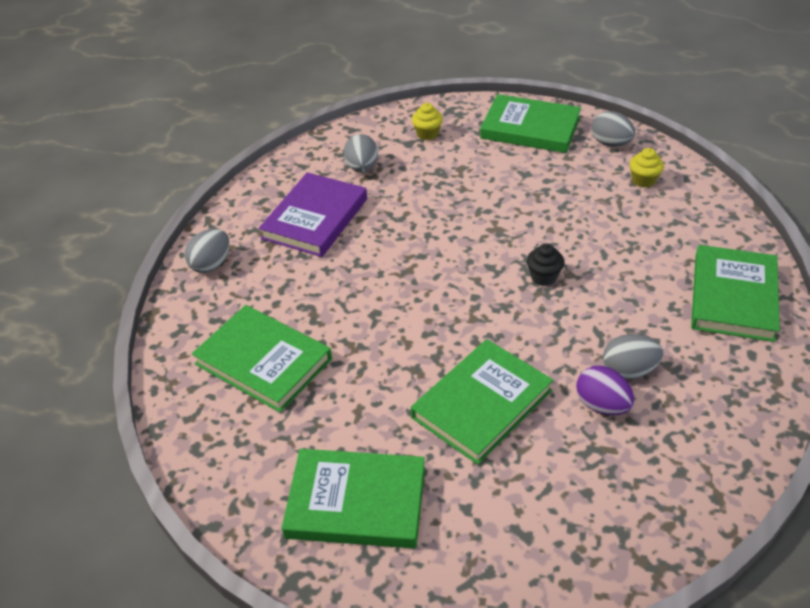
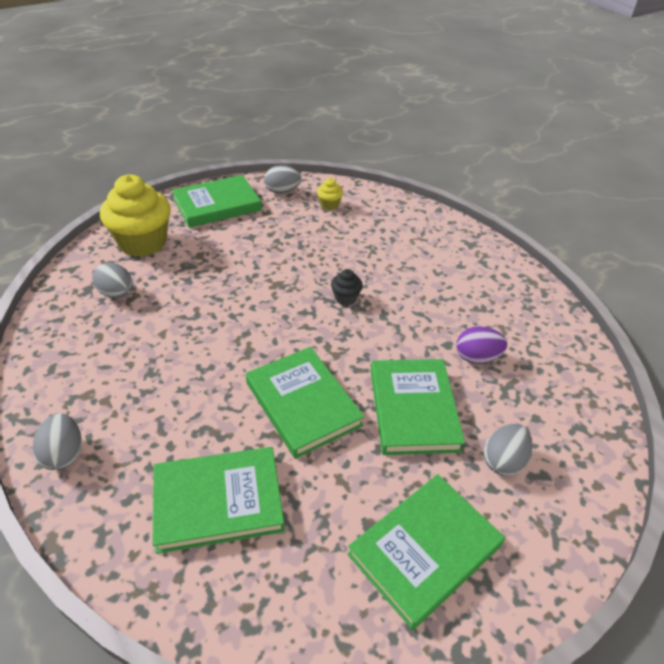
camera: 50 degrees left, 0 degrees up
purple book [259,172,367,257] -> none
yellow cupcake [412,103,443,140] -> yellow cupcake [100,175,171,257], size x2.28
grey egg [603,334,663,379] -> grey egg moved to [484,424,533,476]
green book [691,245,780,342] -> green book moved to [246,347,364,459]

